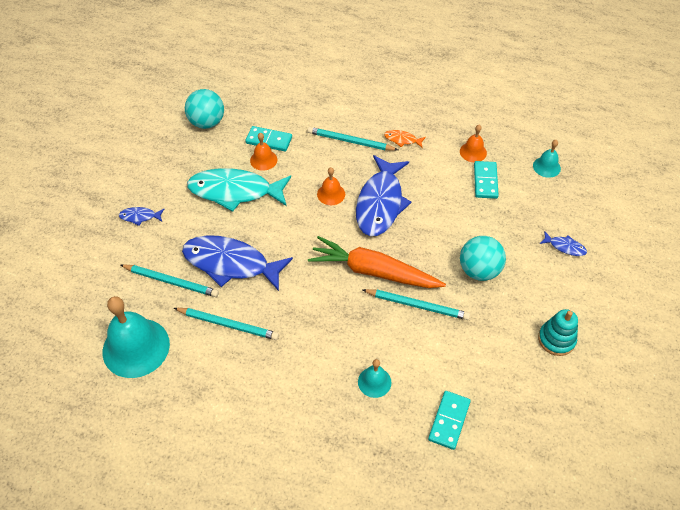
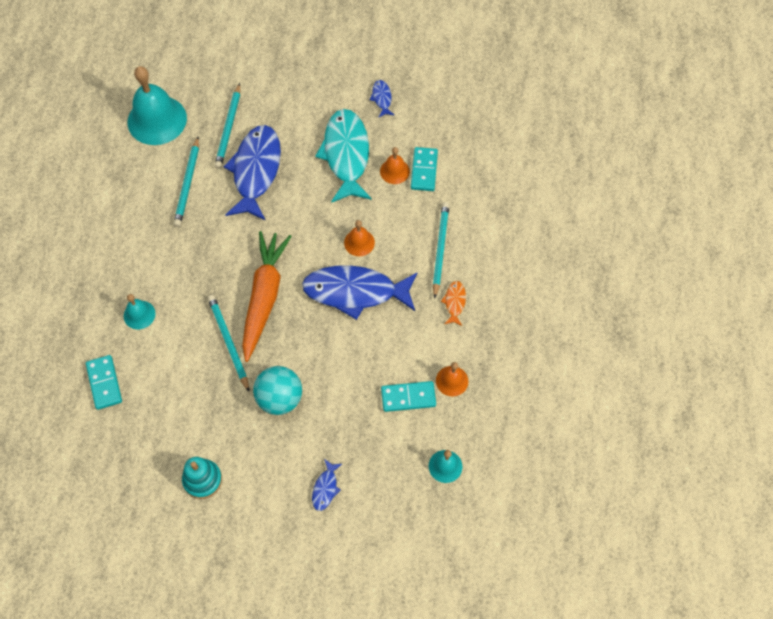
camera: 80 degrees right, 10 degrees up
blue fish [119,207,164,226] -> blue fish moved to [370,80,394,118]
turquoise ball [185,89,224,129] -> none
turquoise pencil [363,289,470,320] -> turquoise pencil turned 150 degrees clockwise [208,295,249,392]
turquoise domino [428,391,471,450] -> turquoise domino turned 60 degrees clockwise [86,355,122,410]

